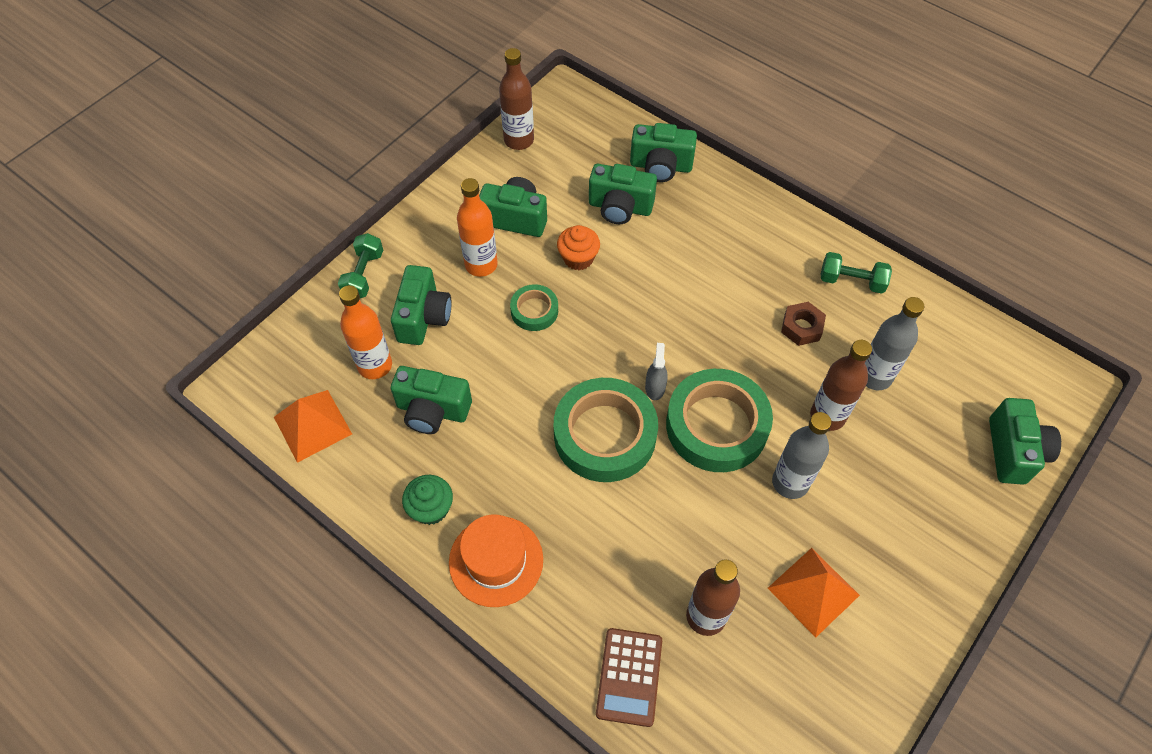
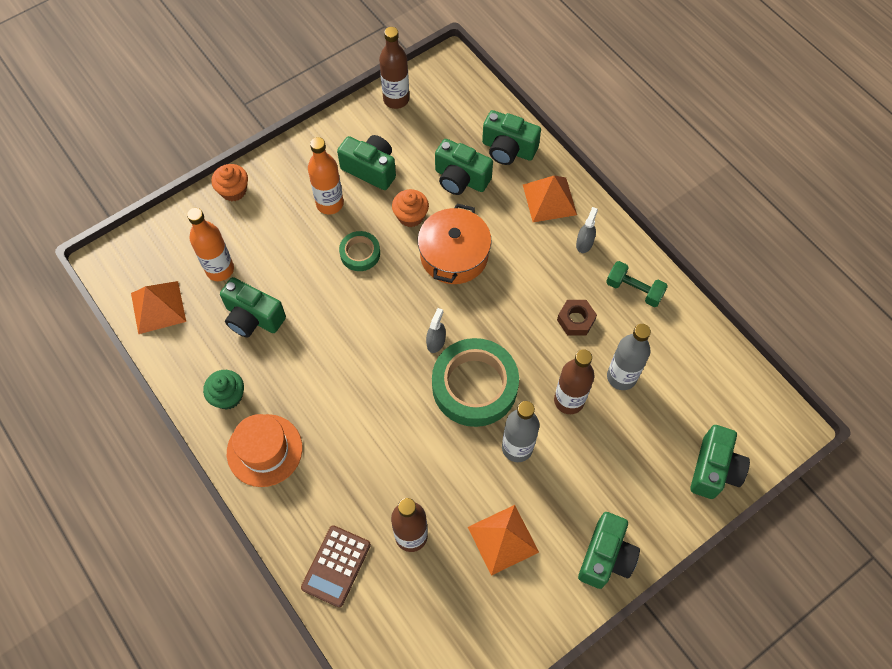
camera: 15 degrees right, 5 degrees up
green dumbbell [338,233,383,298] -> orange cupcake [211,164,248,201]
green camera [391,265,452,345] -> green camera moved to [578,512,640,589]
green tape [554,378,658,482] -> none
none -> orange pot [418,204,492,284]
none -> orange pyramid [523,175,577,222]
none -> grey spray bottle [576,207,598,253]

